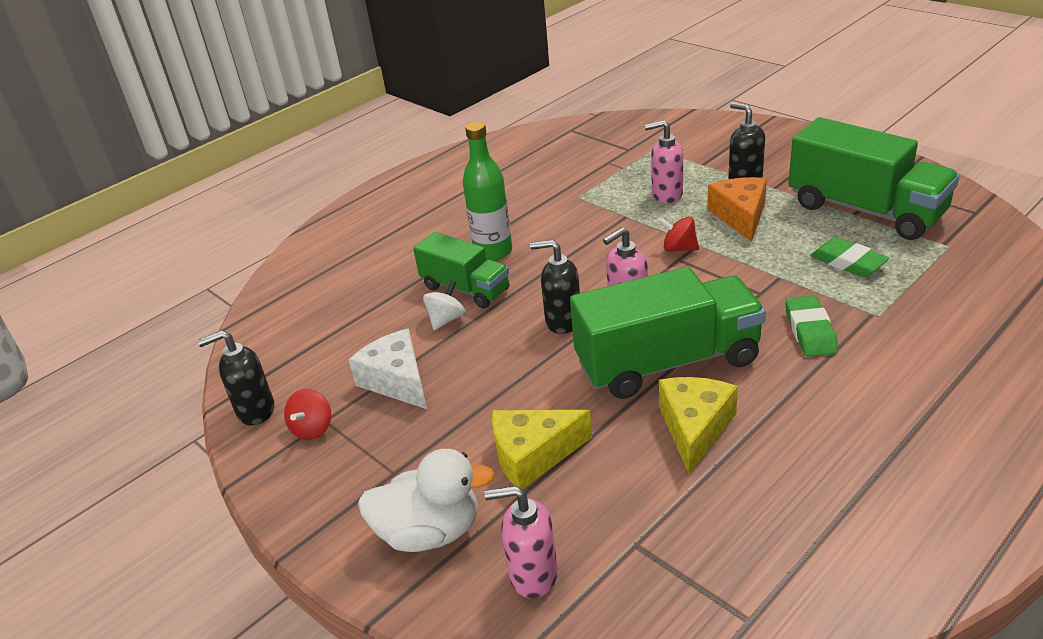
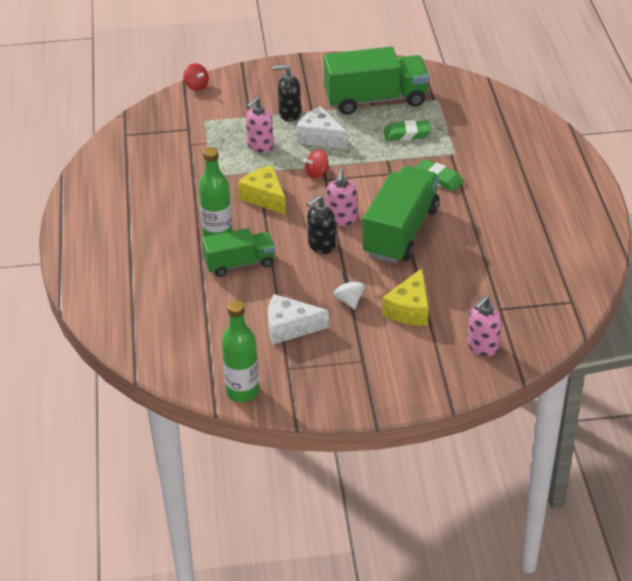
camera: 55 degrees left, 5 degrees up
black soap dispenser [198,330,274,425] -> green bottle [222,300,259,402]
red spinning top [284,389,331,440] -> red spinning top moved to [183,63,209,91]
white duck [358,449,495,552] -> none
white spinning top [423,280,465,330] -> white spinning top moved to [333,272,365,310]
yellow cheese [659,377,738,475] -> yellow cheese moved to [238,165,286,215]
orange cheese [707,177,767,242] -> white cheese [296,106,347,149]

